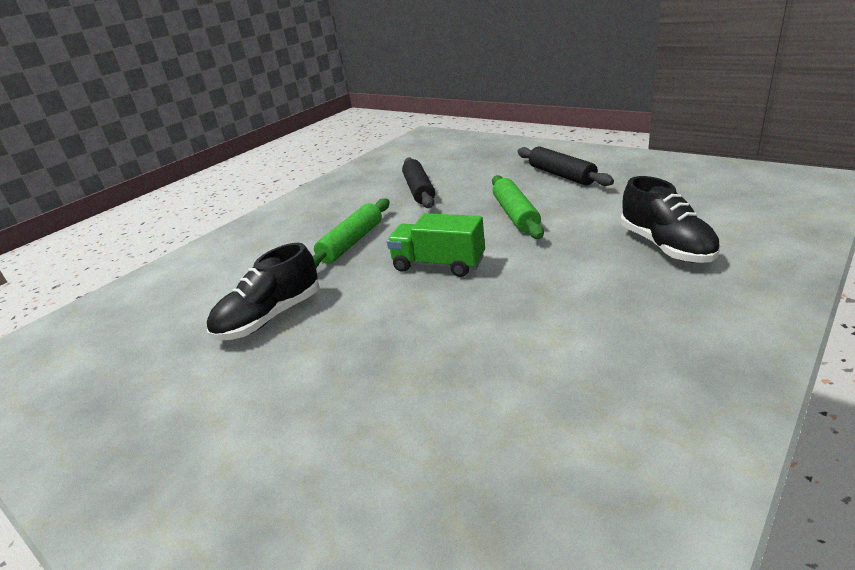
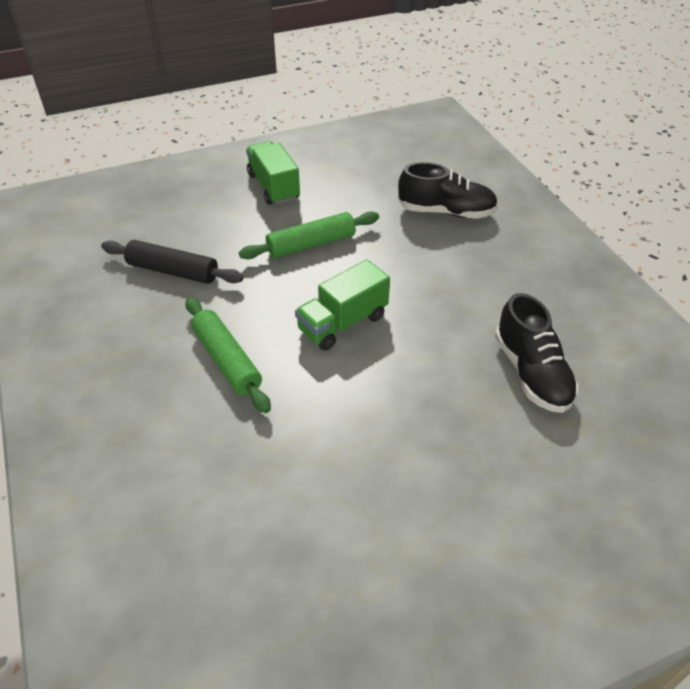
camera: 65 degrees left, 15 degrees up
black shoe [207,243,320,341] -> black shoe moved to [495,293,579,413]
green rolling pin [492,175,544,239] -> green rolling pin turned 45 degrees counterclockwise [239,211,379,259]
black rolling pin [518,147,614,186] -> green truck [246,141,300,205]

